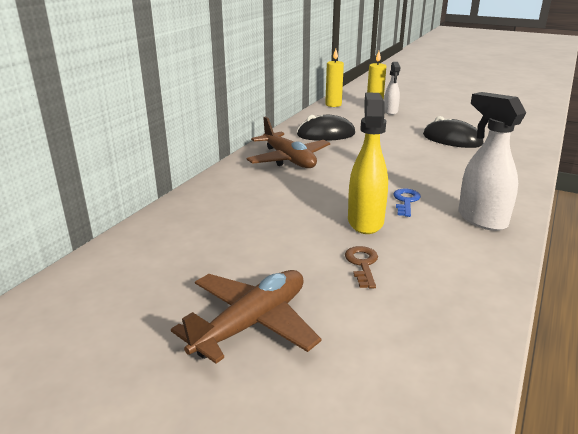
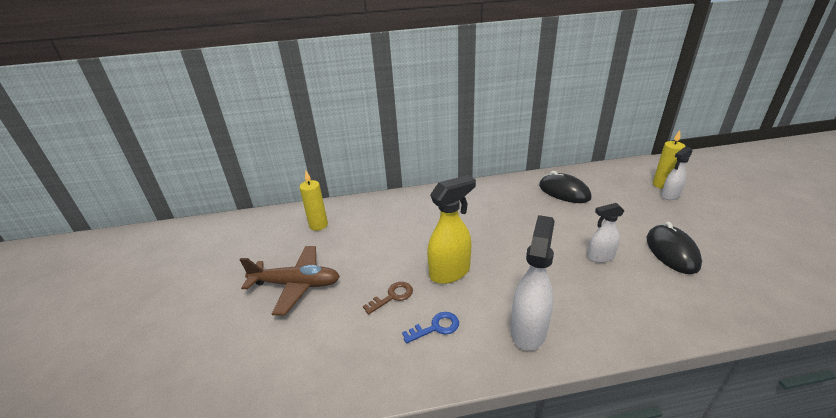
camera: 55 degrees right, 5 degrees up
brown plane [246,117,330,168] -> none
yellow candle [325,49,344,107] -> yellow candle moved to [299,171,328,231]
blue key [393,189,421,217] -> blue key moved to [402,312,459,344]
none -> white spray bottle [587,203,625,263]

